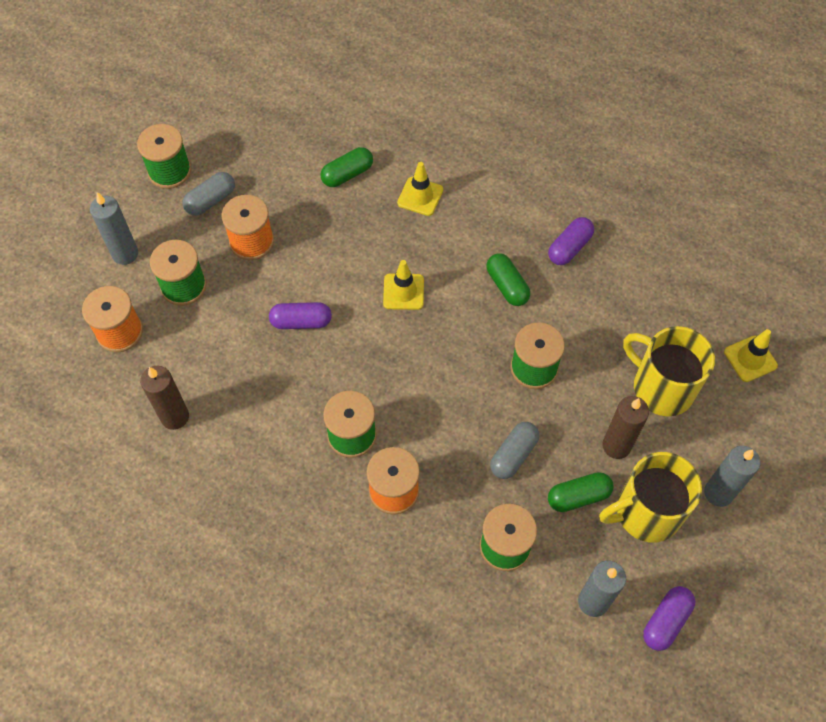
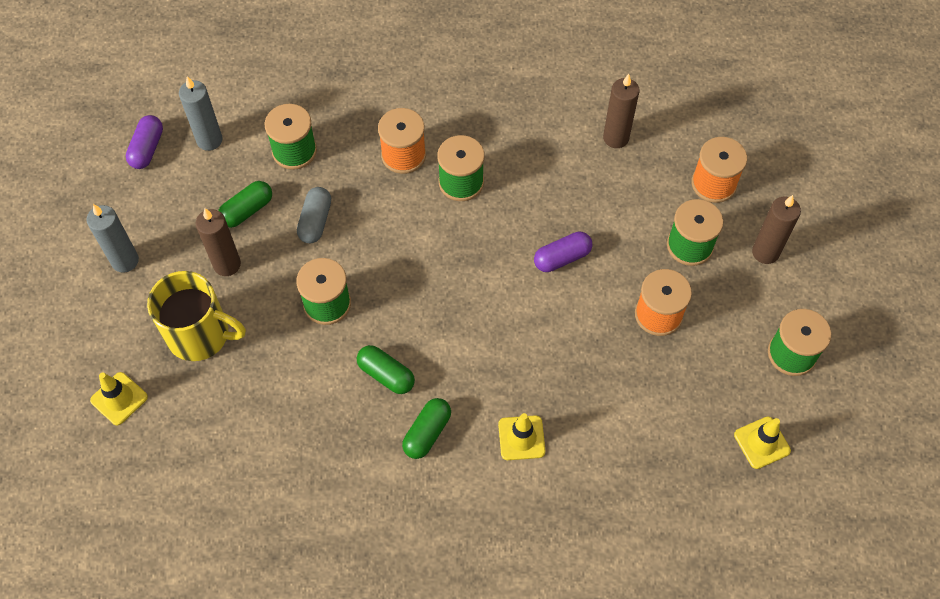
camera: 155 degrees right, 0 degrees up
grey candle [90,192,138,265] -> brown candle [752,195,801,264]
grey capsule [182,172,235,216] -> none
green capsule [320,147,373,187] -> green capsule moved to [402,398,451,459]
yellow traffic cone [383,260,424,310] -> yellow traffic cone moved to [734,417,791,469]
purple capsule [548,217,594,265] -> none
yellow mug [599,452,702,543] -> none

